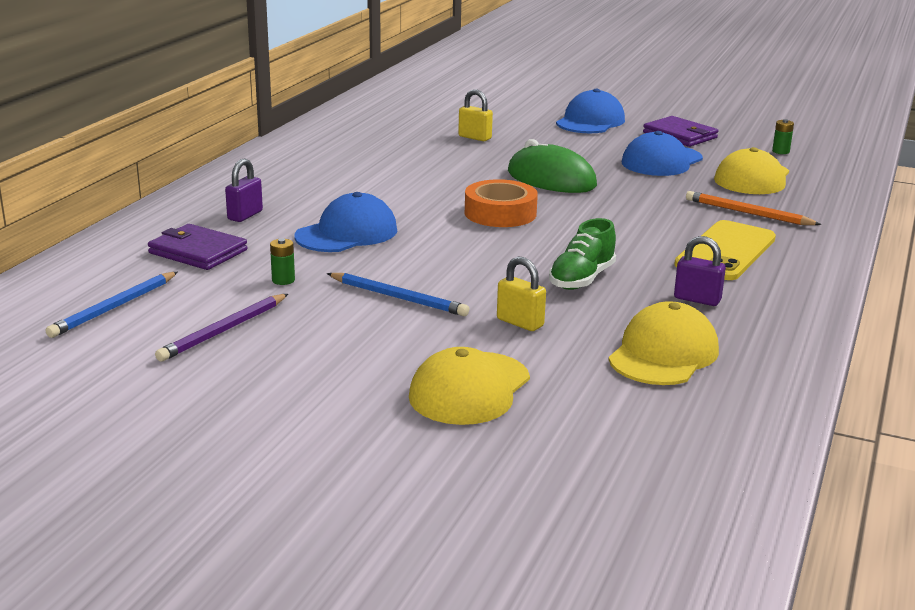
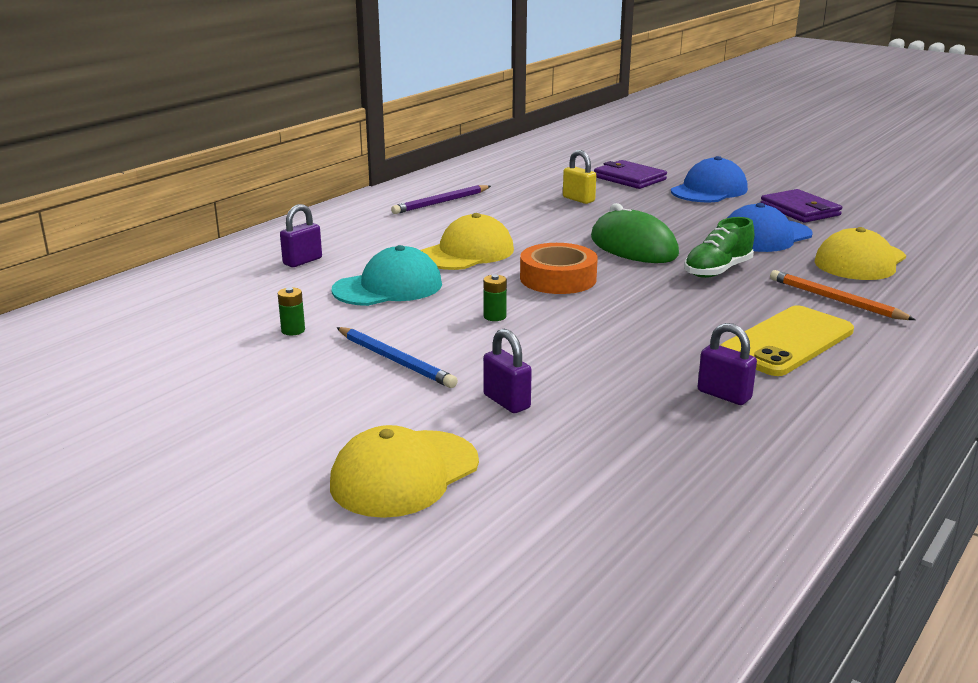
camera: 15 degrees right, 0 degrees up
blue pencil [46,272,178,338] -> none
purple wallet [148,224,247,270] -> purple wallet moved to [594,160,667,189]
purple pencil [155,294,288,361] -> purple pencil moved to [391,185,491,214]
blue cap [294,192,397,252] -> turquoise cap [332,245,442,306]
yellow padlock [497,256,546,331] -> purple padlock [483,329,532,413]
green shoe [549,218,616,290] -> green shoe moved to [684,217,754,278]
yellow cap [608,301,719,385] -> yellow cap moved to [420,213,514,270]
green battery [772,119,794,154] -> green battery moved to [483,275,507,321]

